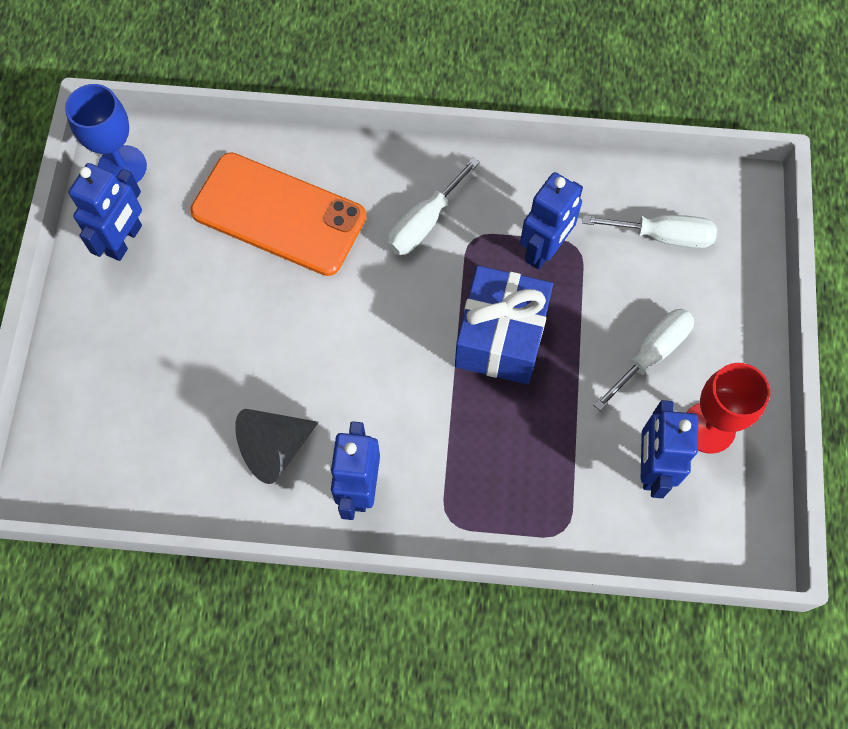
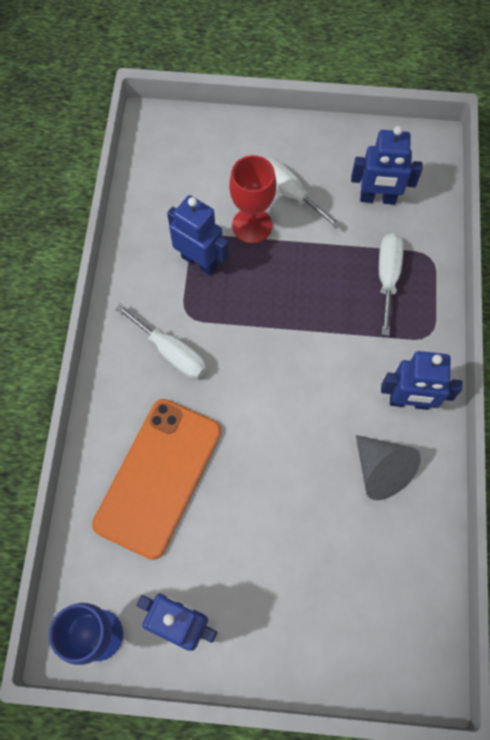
camera: 90 degrees left, 0 degrees up
blue gift [455,265,553,384] -> none
white screwdriver [582,215,717,248] -> white screwdriver moved to [379,233,404,336]
red goblet [686,363,770,454] -> red goblet moved to [229,155,276,243]

